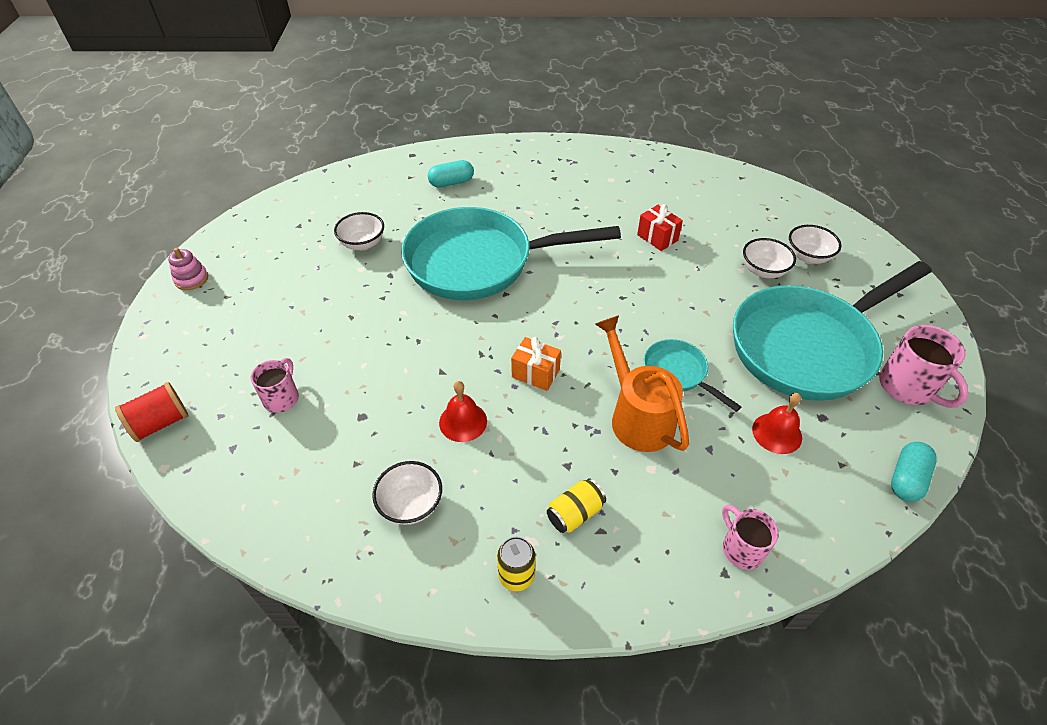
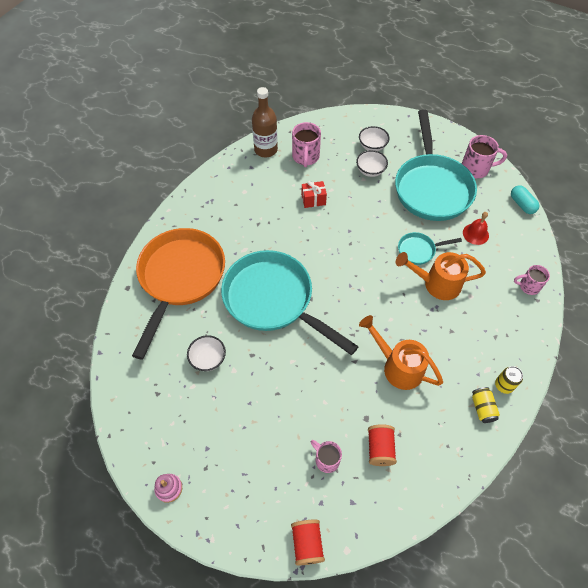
camera: 60 degrees left, 10 degrees up
white bowl [372,461,442,525] -> none
turquoise pan [401,207,621,300] -> turquoise pan turned 105 degrees clockwise [221,250,359,355]
turquoise capsule [428,160,474,188] -> orange pan [132,228,225,360]
red bell [439,381,487,442] -> orange watering can [359,315,443,390]
orange gift [511,337,561,391] -> none
yellow can [547,478,606,533] -> yellow can moved to [472,387,500,423]
none -> brown bottle [252,87,278,157]
none -> pink mug [292,122,321,167]
none -> red spool [368,424,397,466]

